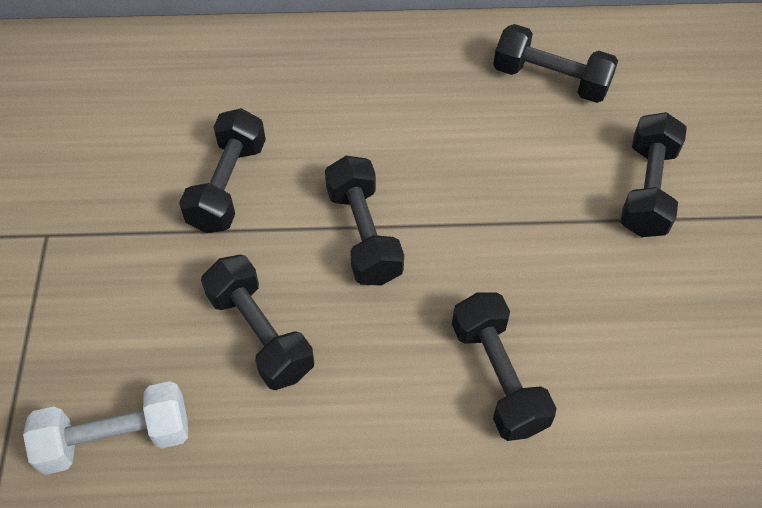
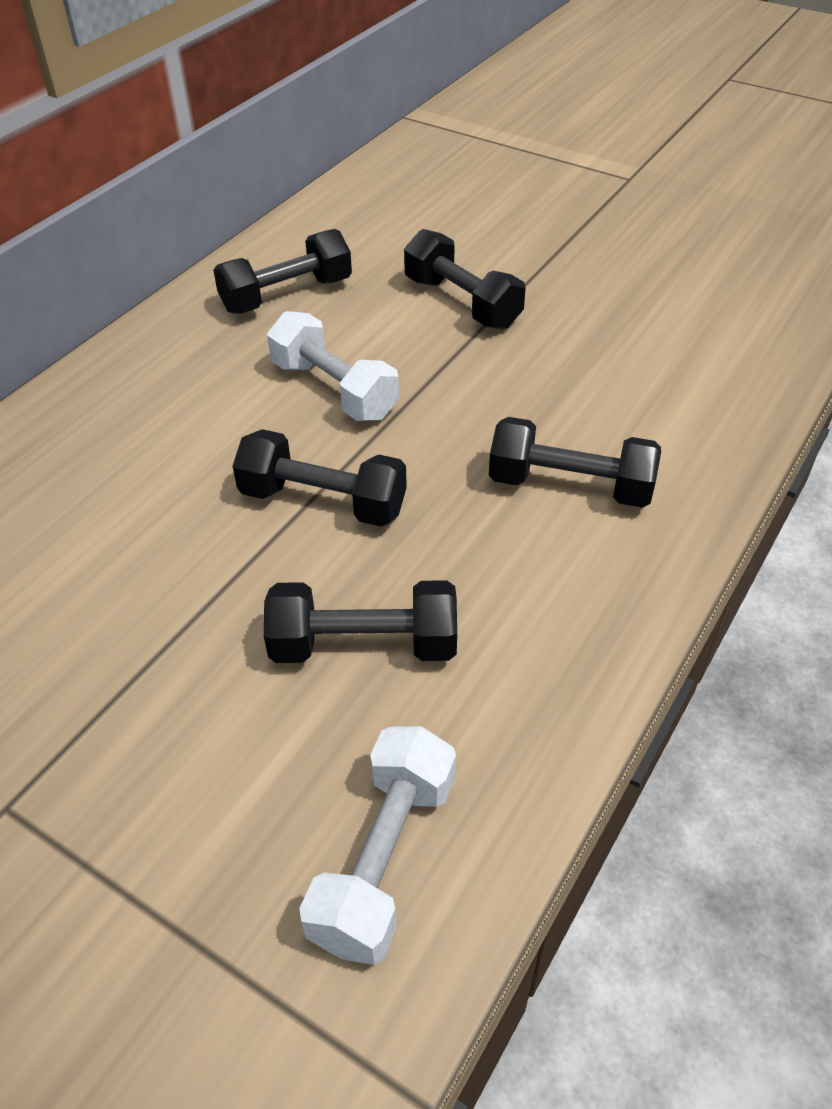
camera: 55 degrees left, 10 degrees down
black dumbbell [179,108,266,233] -> none
none -> white dumbbell [267,311,399,421]

